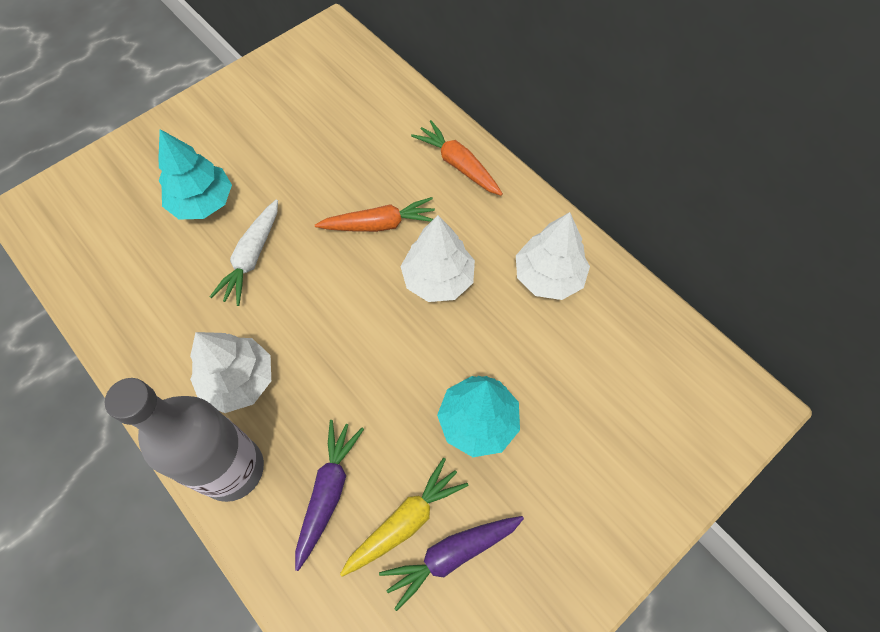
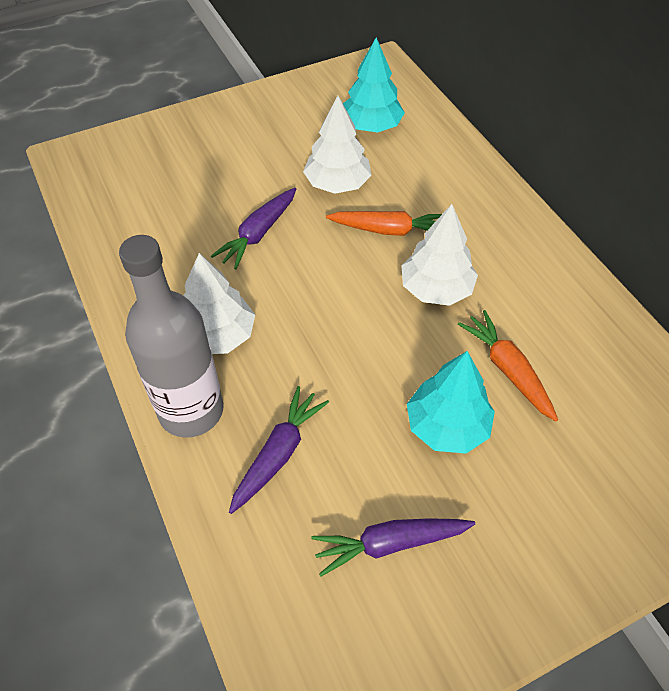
camera: 15 degrees right, 10 degrees down
turquoise tree [159,129,232,220] -> turquoise tree moved to [343,37,405,133]
white carrot [210,199,278,306] -> purple carrot [211,188,296,269]
yellow carrot [340,458,468,577] -> none
orange carrot [411,120,503,196] -> orange carrot moved to [458,310,558,421]
white tree [516,212,590,300] -> white tree moved to [303,96,372,194]

